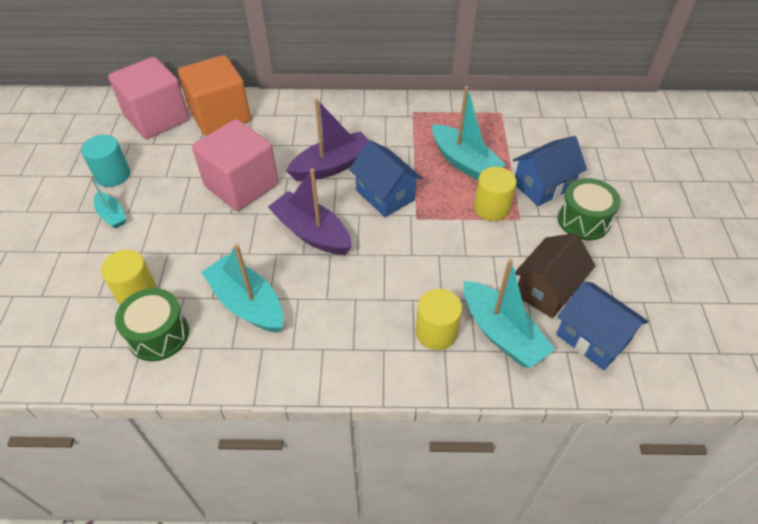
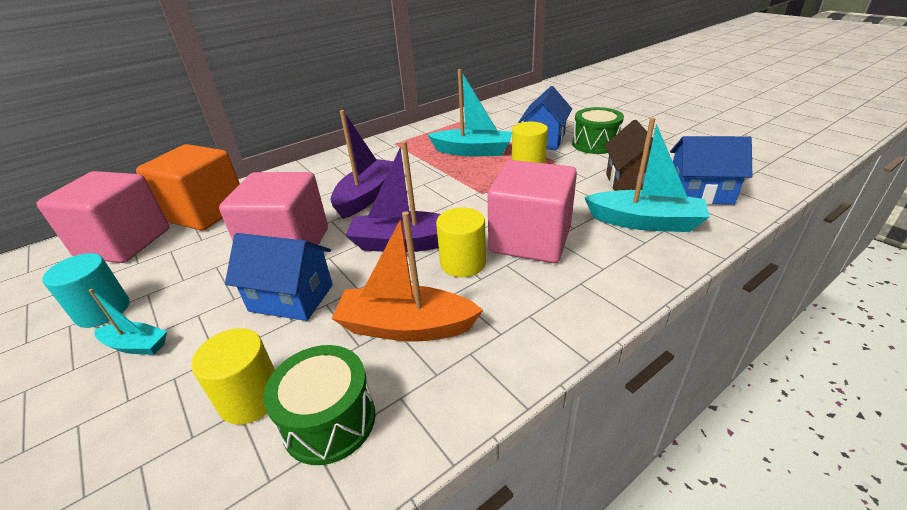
camera: 35 degrees left, 15 degrees down
turquoise boat [201,244,283,333] -> orange boat [331,211,483,342]
blue house [349,140,422,217] -> blue house moved to [225,233,333,321]
yellow cylinder [416,289,462,350] -> yellow cylinder moved to [436,208,486,277]
none -> pink cube [487,160,577,263]

